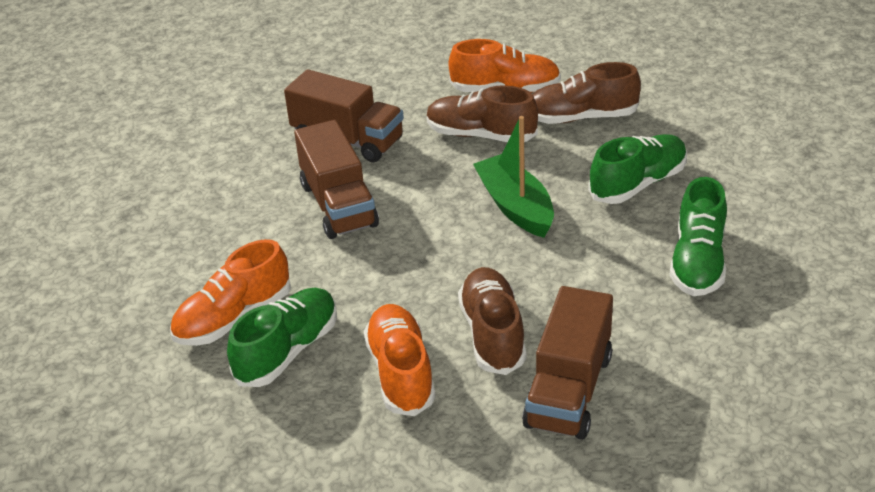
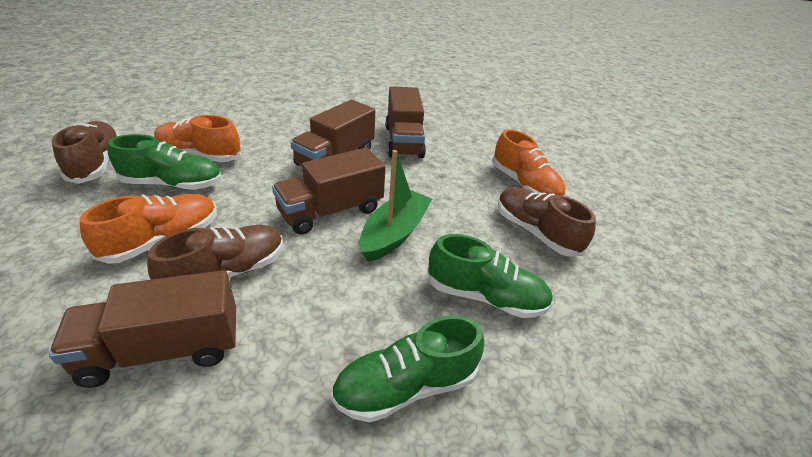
camera: 50 degrees right, 0 degrees up
brown shoe [427,85,538,142] -> brown shoe moved to [52,121,120,184]
none -> brown truck [272,148,386,235]

